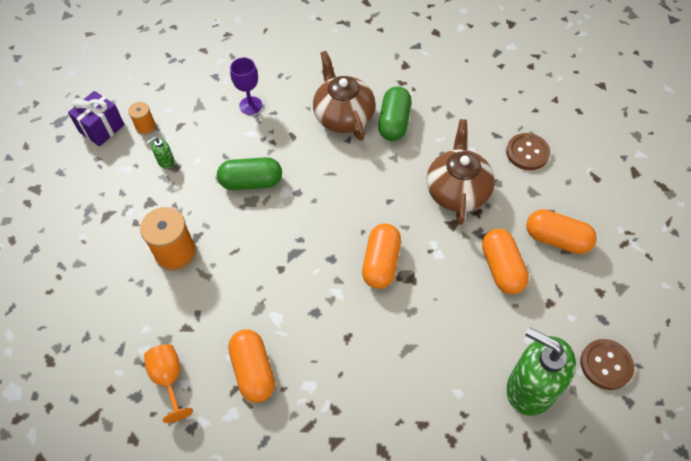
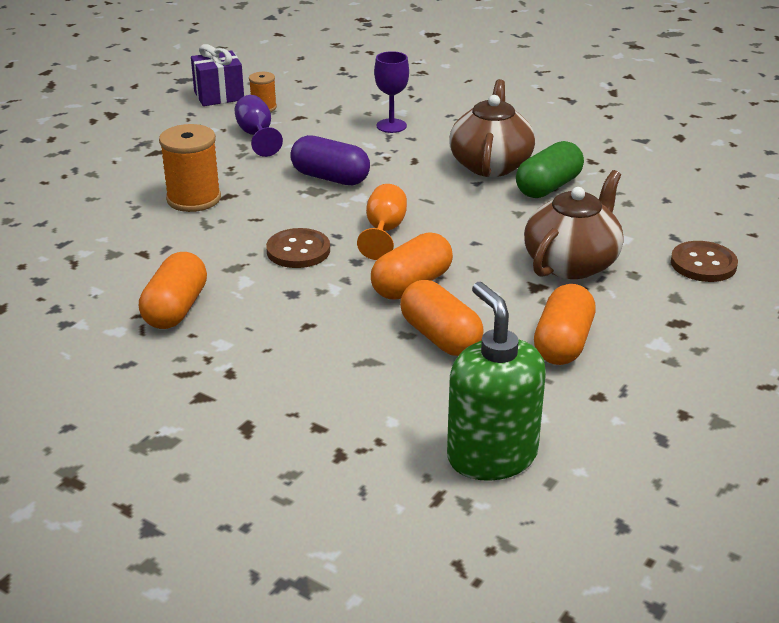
camera: 30 degrees right, 25 degrees down
orange goblet [144,344,193,423] -> orange goblet moved to [357,184,407,260]
green soap dispenser [146,137,174,169] -> purple goblet [234,95,283,157]
green capsule [217,157,282,190] -> purple capsule [290,135,370,185]
orange capsule [526,209,597,254] -> orange capsule moved to [400,280,484,356]
brown button [580,339,634,390] -> brown button moved to [266,228,330,268]

